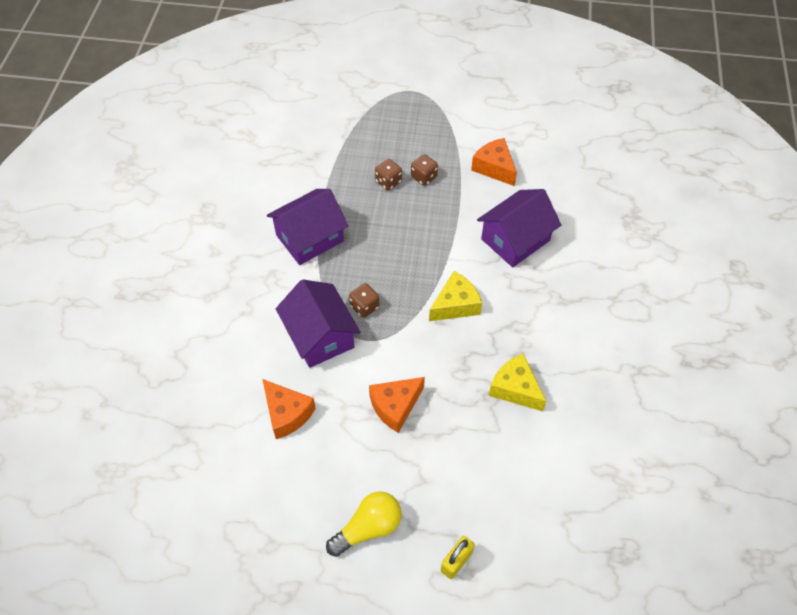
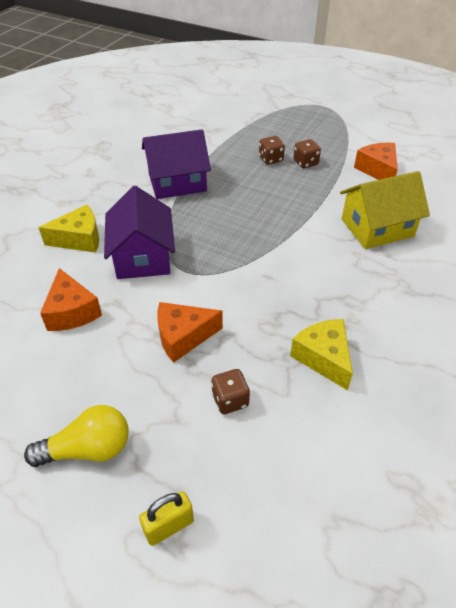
camera: 20 degrees right, 10 degrees down
brown dice [349,283,379,318] -> brown dice moved to [211,369,250,414]
yellow cheese [429,271,482,321] -> yellow cheese moved to [38,205,99,253]
purple house [477,189,561,267] -> yellow house [340,171,430,249]

